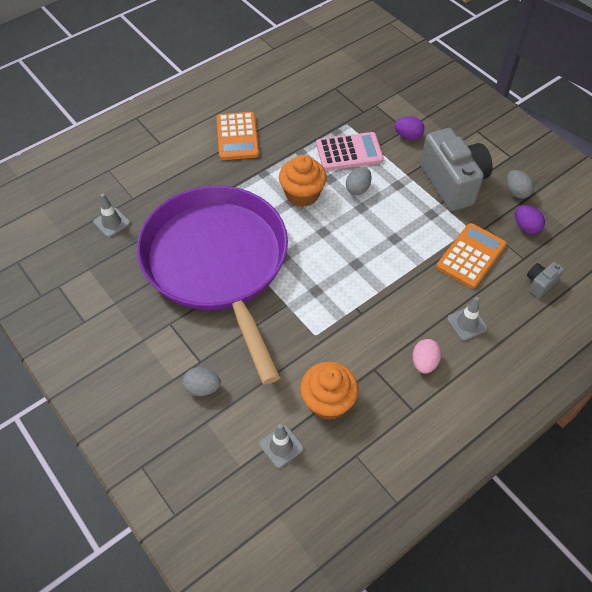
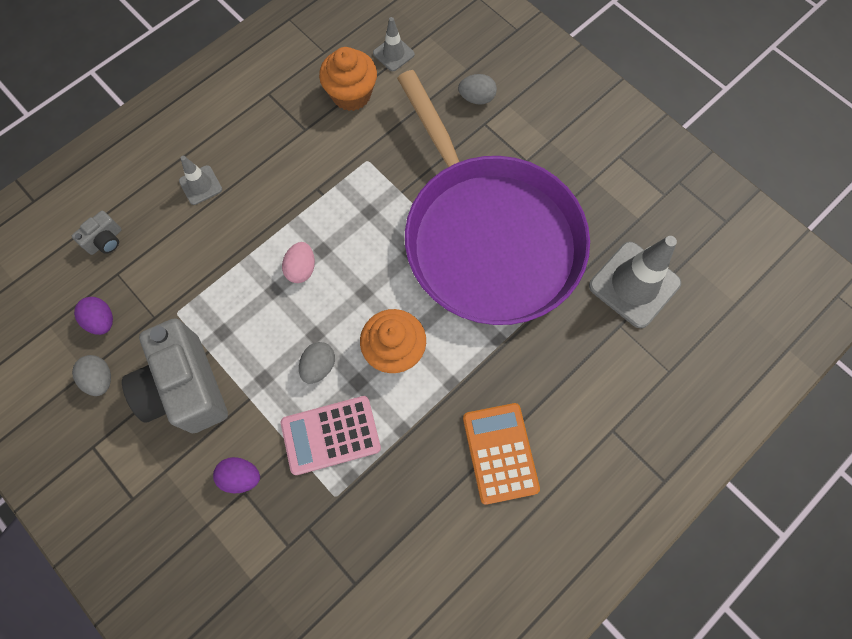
camera: 175 degrees right, 15 degrees up
grey traffic cone [93,194,130,238] -> grey traffic cone [589,236,681,328], size x1.94
pink egg [413,339,441,374] -> pink egg moved to [282,242,315,283]
orange calculator [436,223,507,289] -> none

